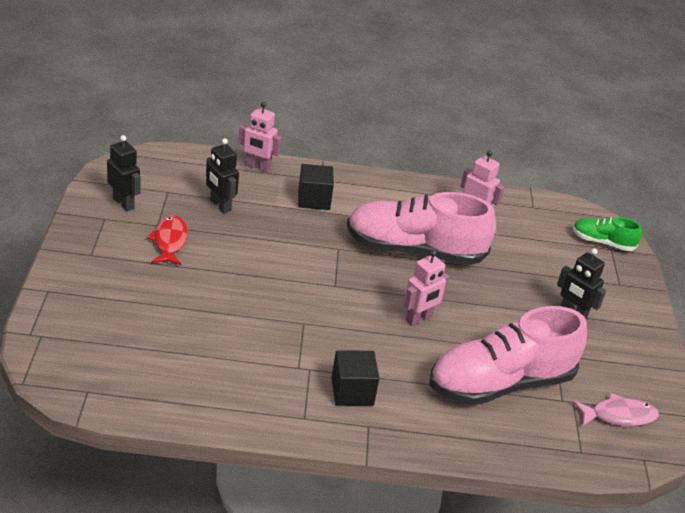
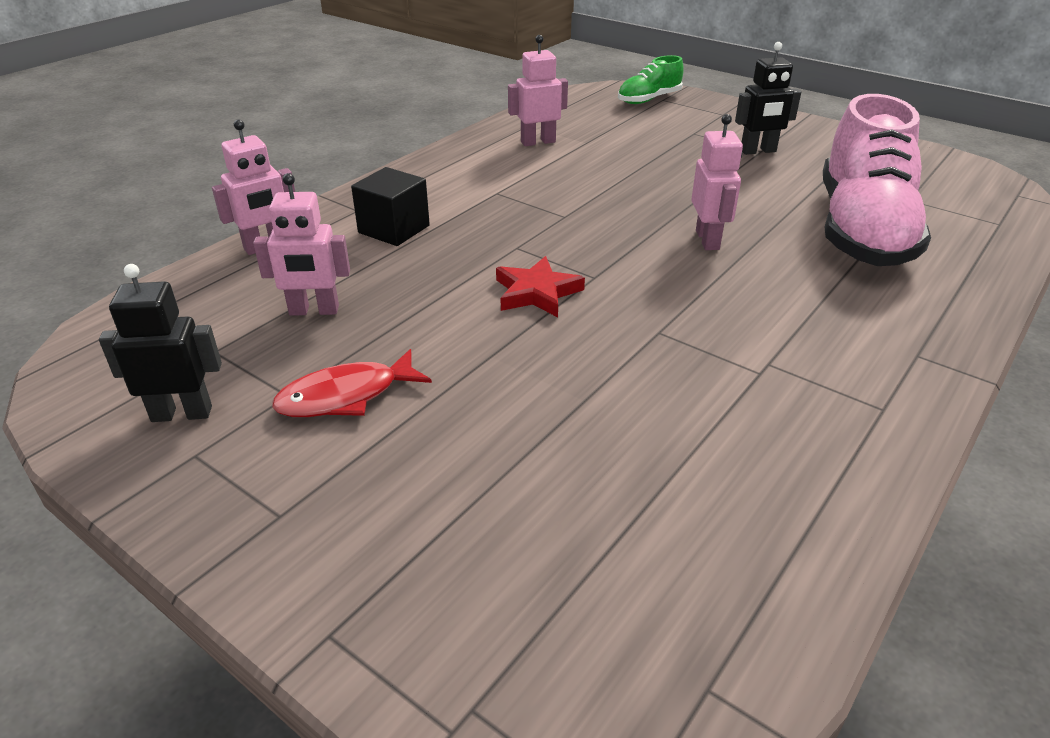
camera: 50 degrees left, 0 degrees up
red fish [147,215,188,265] -> red fish turned 60 degrees counterclockwise [272,349,432,417]
black robot [206,138,239,213] -> pink robot [253,173,350,316]
black cube [331,350,379,406] -> none
pink shoe [347,192,496,265] -> none
pink fish [573,393,659,426] -> none
none -> red star [496,256,585,317]

